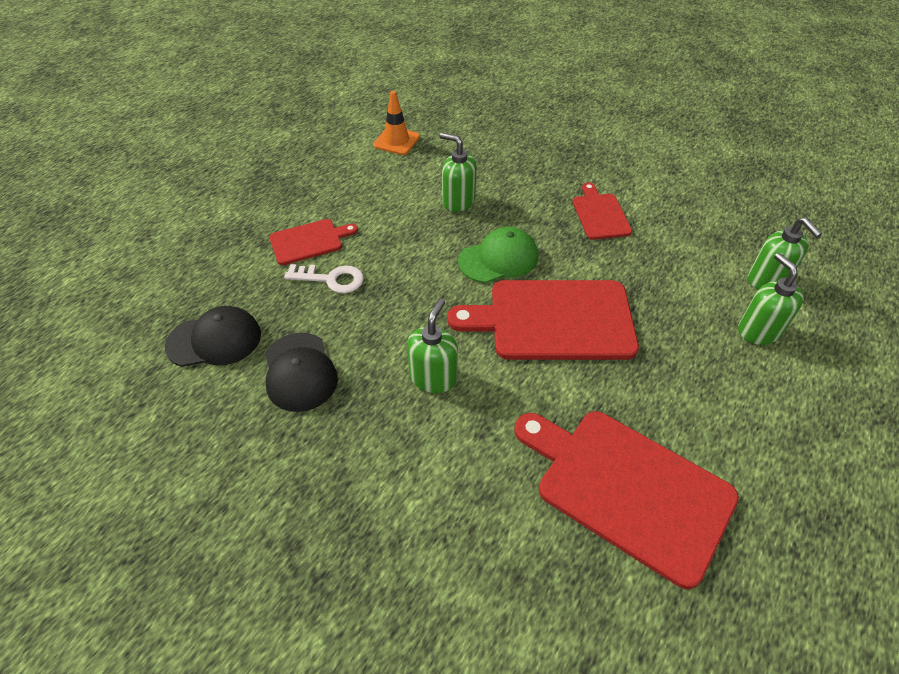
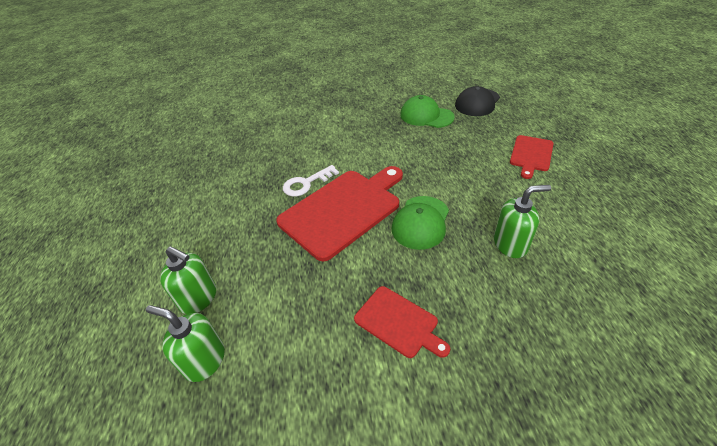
camera: 140 degrees right, 5 degrees down
black cap [265,333,338,412] -> green cap [400,95,455,128]
white key [284,264,364,293] -> white key moved to [283,165,339,197]
orange traffic cone [373,91,420,155] -> none
green soap dispenser [407,299,458,393] -> none
red cutting board [514,411,739,589] -> none

